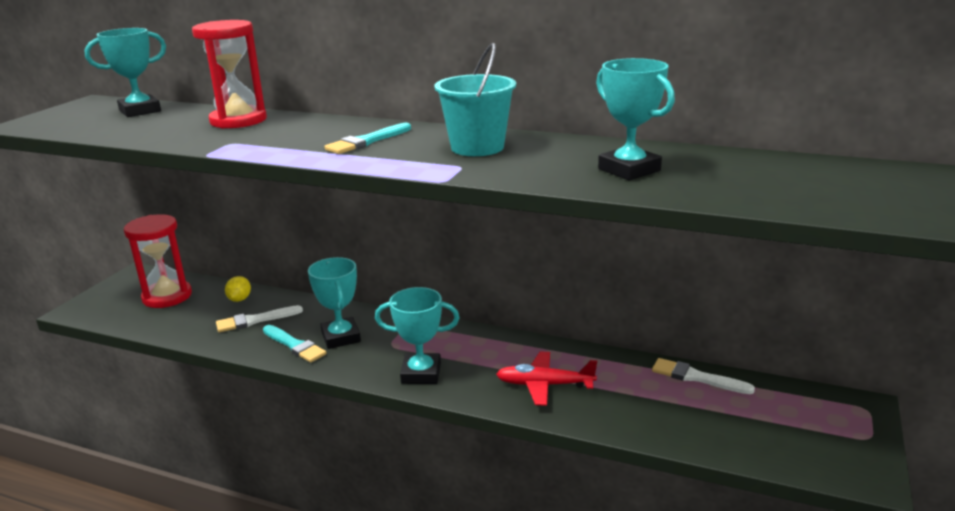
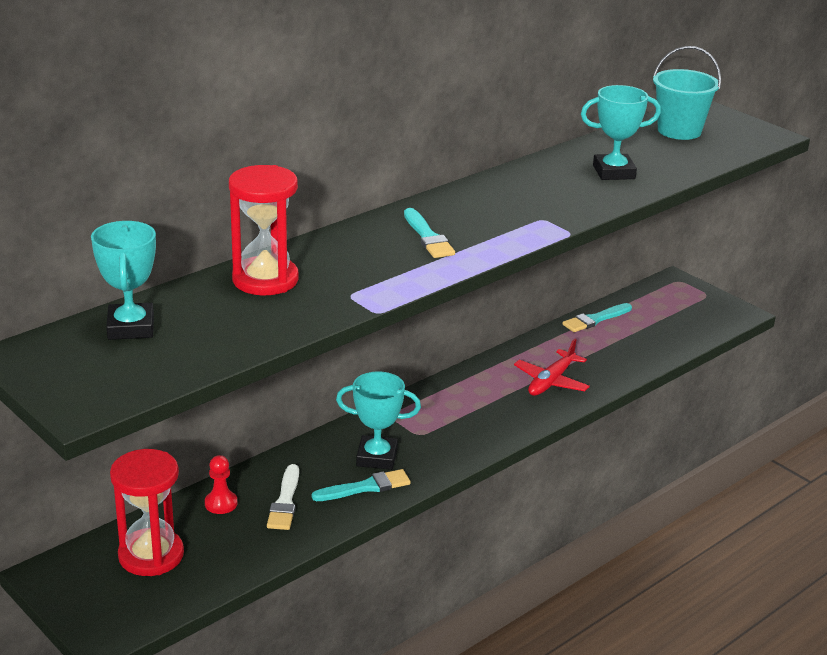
camera: 65 degrees left, 5 degrees up
yellow lemon [225,276,251,302] -> red pawn [205,455,237,514]
turquoise trophy [375,287,460,384] -> none
turquoise bucket [434,43,516,156] -> turquoise bucket moved to [653,46,721,140]
white brush [652,358,755,394] -> turquoise brush [562,303,632,332]

